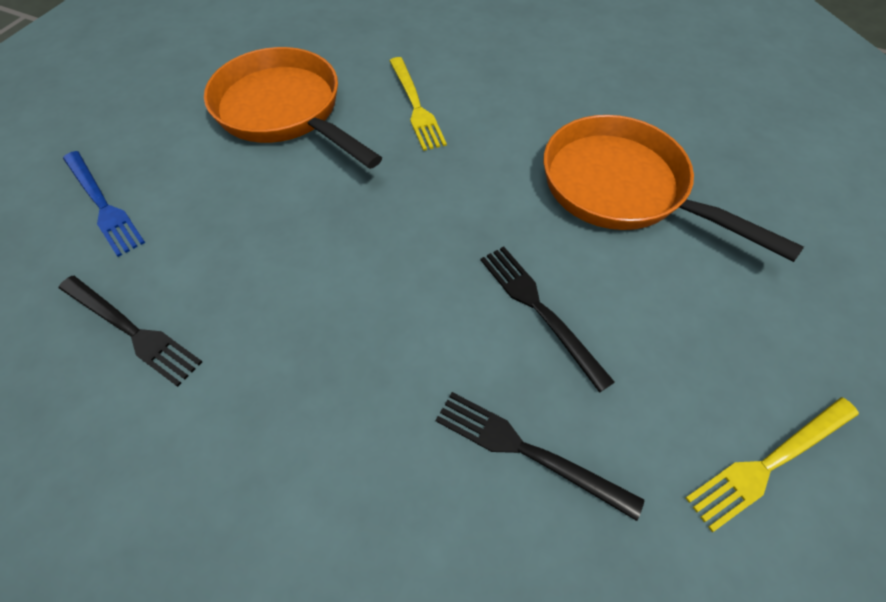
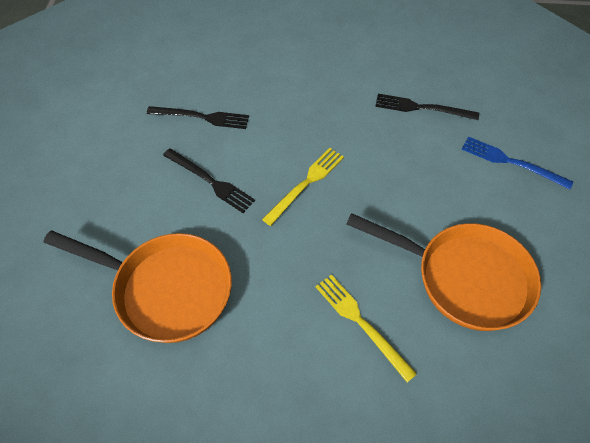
camera: 160 degrees right, 0 degrees up
yellow fork [685,397,859,532] -> yellow fork moved to [262,148,344,226]

